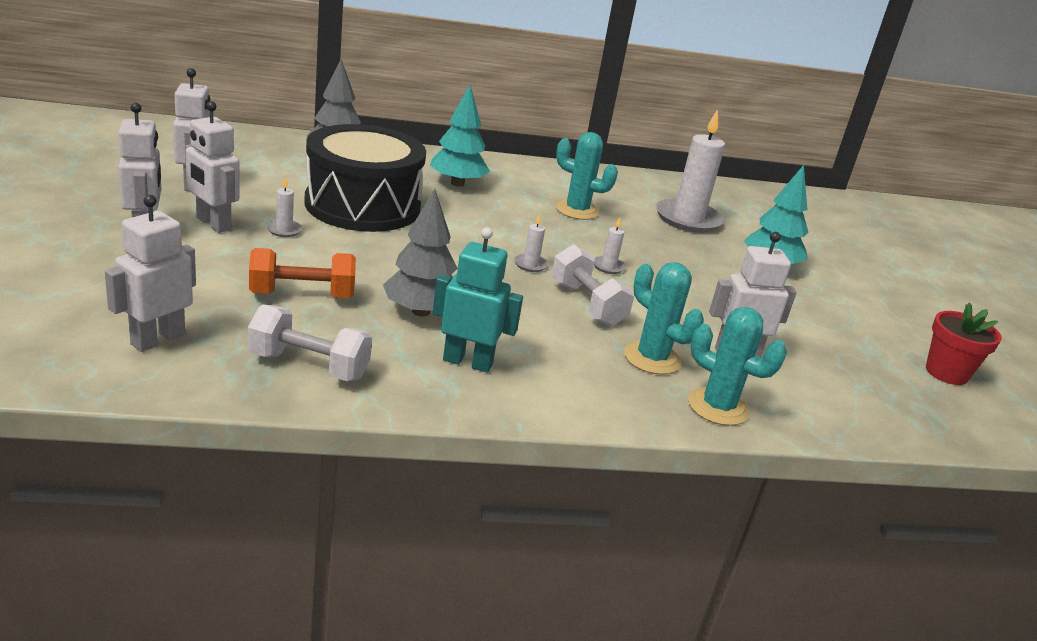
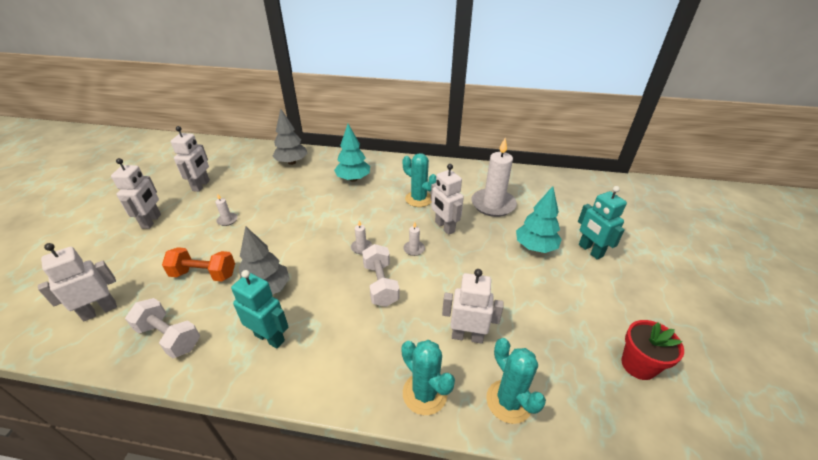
camera: 20 degrees right, 10 degrees up
white robot [185,101,240,233] -> white robot moved to [431,164,464,235]
black drum [304,124,426,232] -> none
turquoise cactus [624,262,704,375] -> turquoise cactus moved to [486,338,546,424]
none -> turquoise robot [578,186,627,260]

